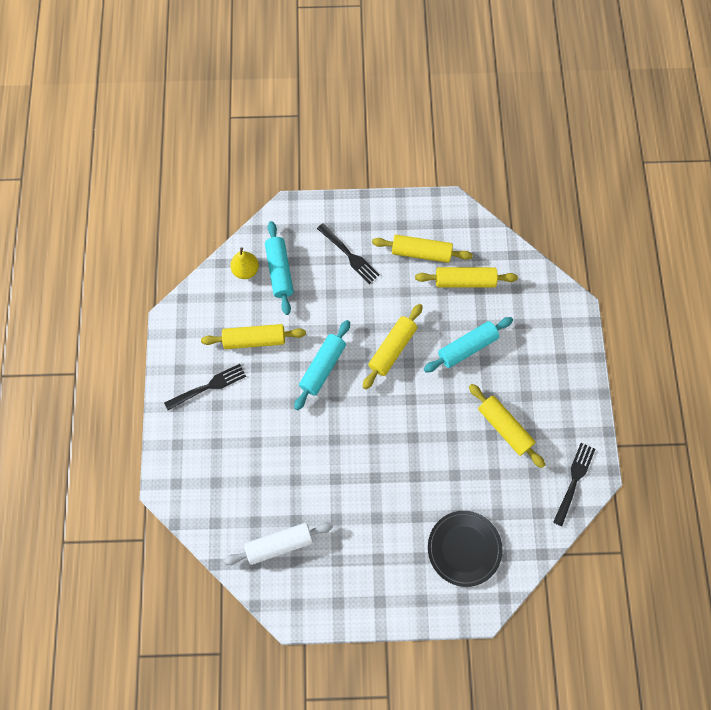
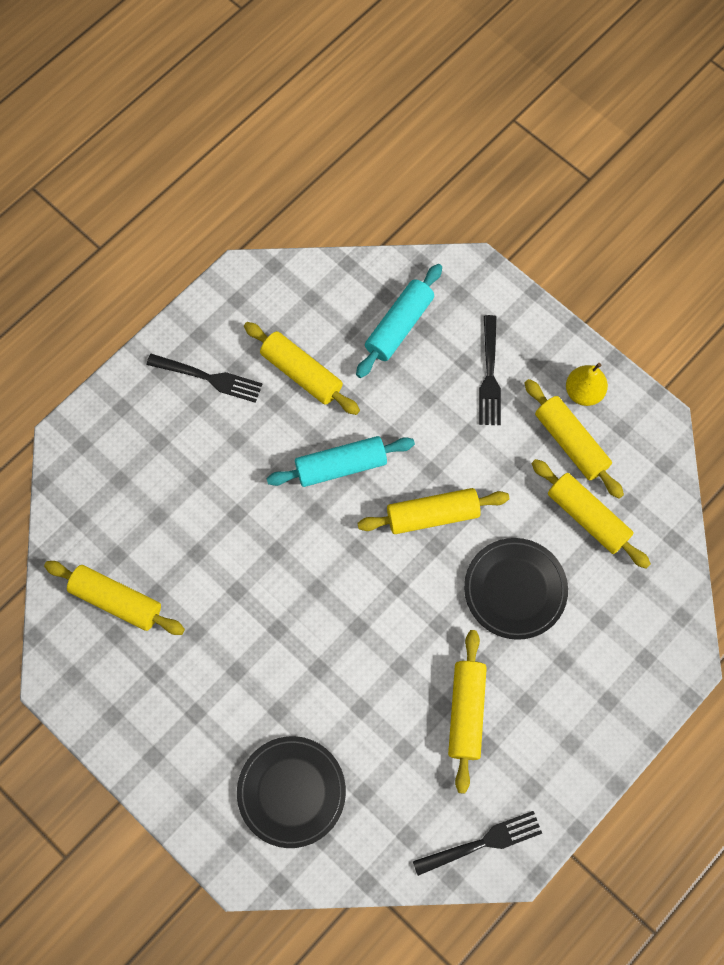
camera: 45 degrees right, 0 degrees up
white rolling pin [224,522,333,565] -> yellow rolling pin [44,561,185,635]
yellow pear [230,247,259,279] -> yellow pear moved to [566,363,608,406]
turquoise rolling pin [424,317,513,373] -> black plate [464,538,568,640]

